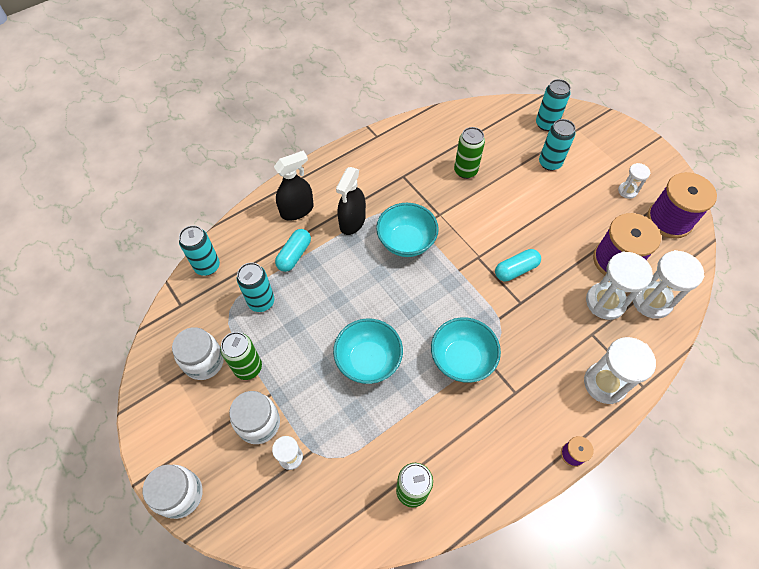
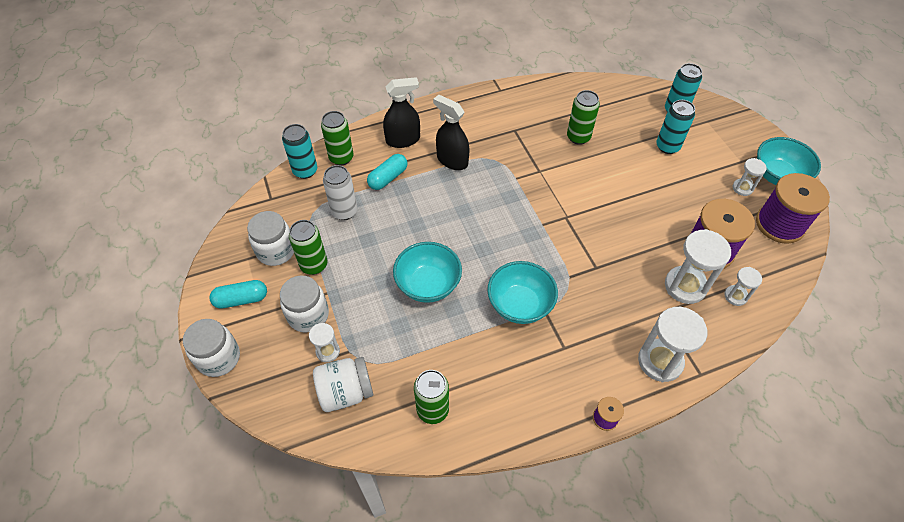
camera: 15 degrees right, 5 degrees down
turquoise can [237,262,275,312] -> white can [323,165,357,220]
black spray bottle [336,167,366,235] -> black spray bottle turned 90 degrees clockwise [433,95,470,170]
turquoise bowl [376,203,439,257] -> turquoise bowl moved to [757,137,821,185]
turquoise capsule [495,249,541,281] -> turquoise capsule moved to [209,280,267,309]
white hourglass [633,250,704,319] -> white hourglass [724,267,762,306], size x0.54
none -> white jar [313,357,373,412]
none -> green can [321,111,354,166]

